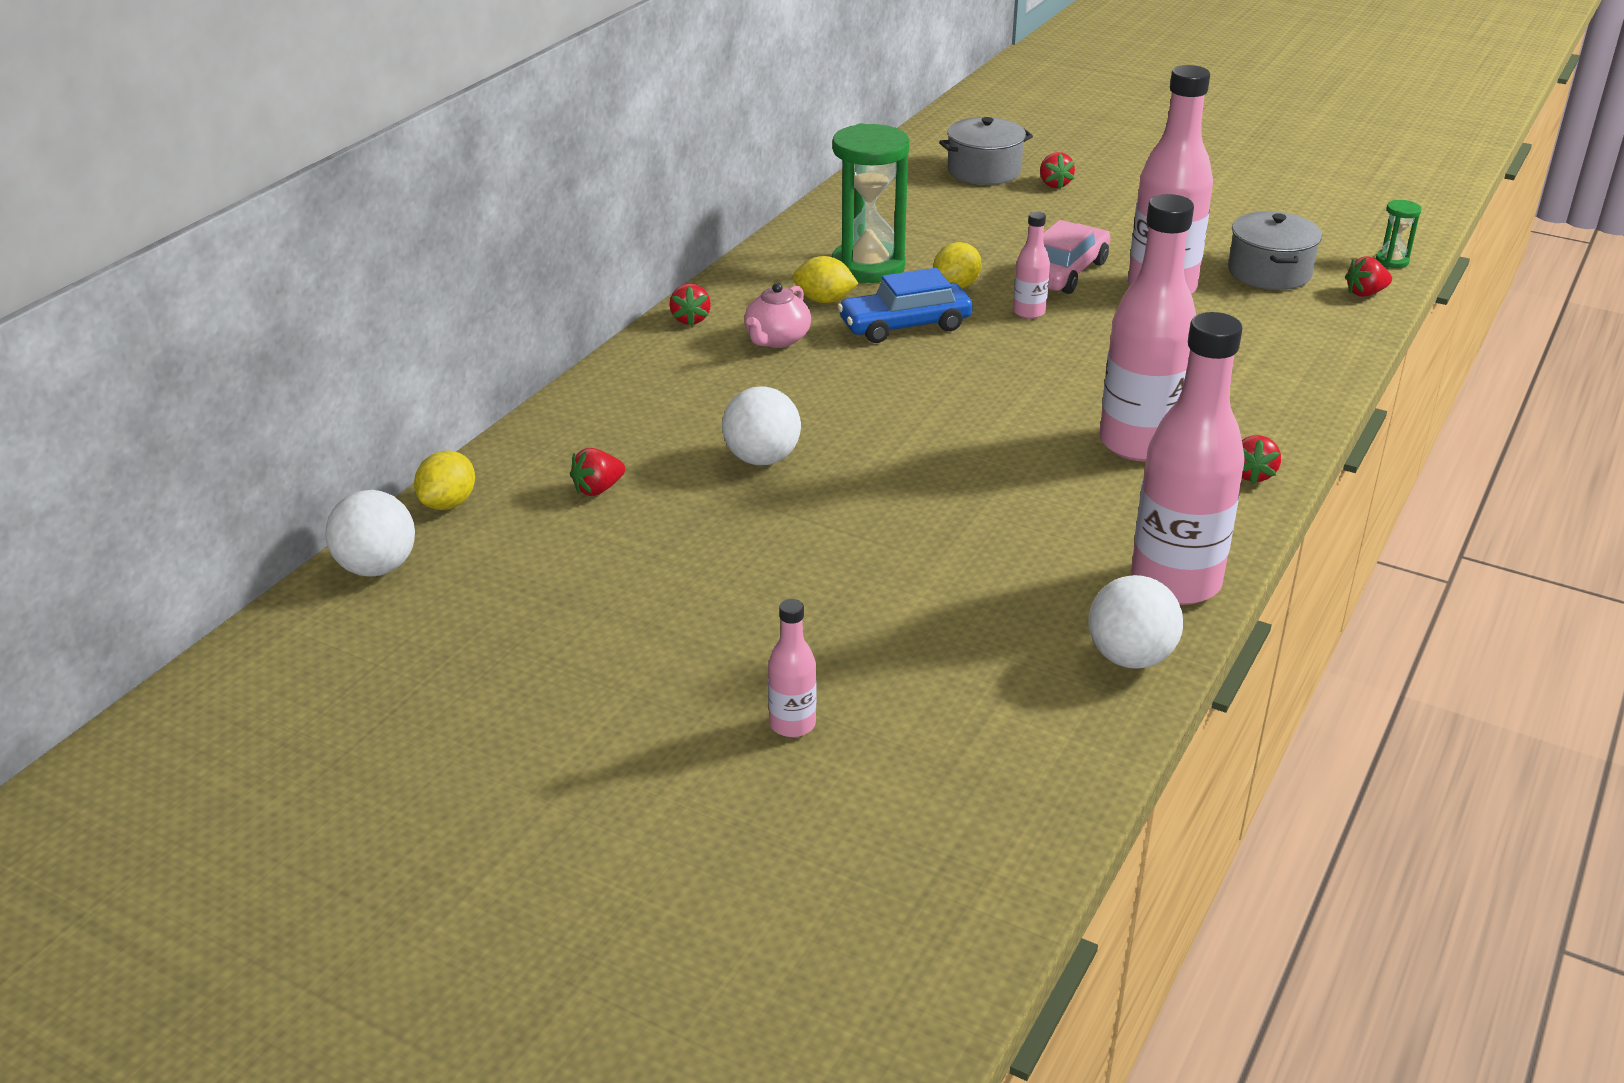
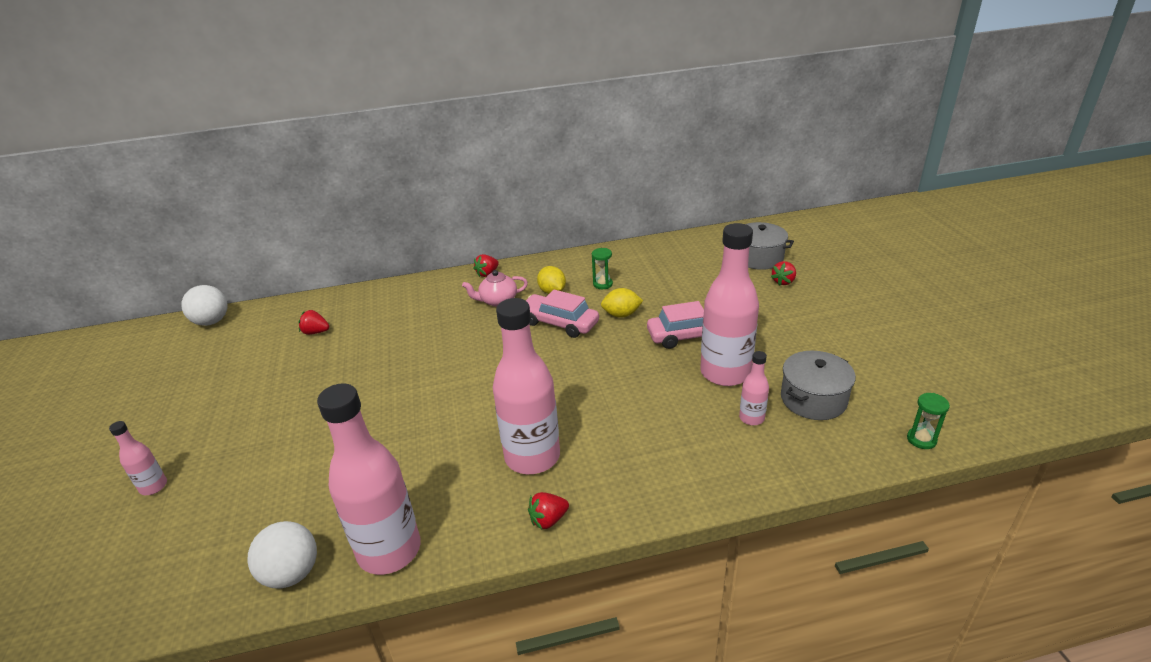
camera: 50 degrees right, 0 degrees up
yellow lemon [414,451,475,510] -> none
white ball [722,386,801,465] -> none
green hourglass [832,123,910,283] -> green hourglass [592,248,613,289], size x0.44
blue car [837,268,973,343] -> pink car [526,290,599,338]
pink bottle [1013,212,1050,319] -> pink bottle moved to [739,351,769,425]
red strawberry [1345,256,1392,297] -> none

